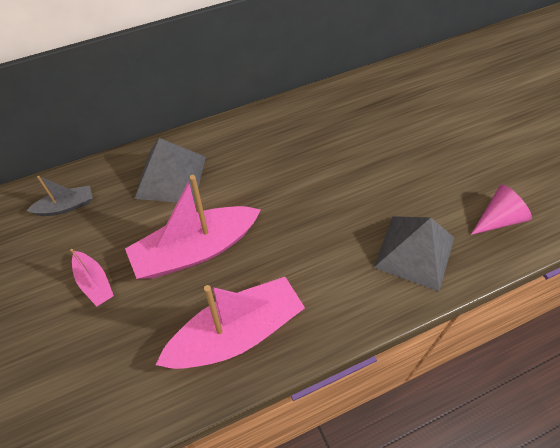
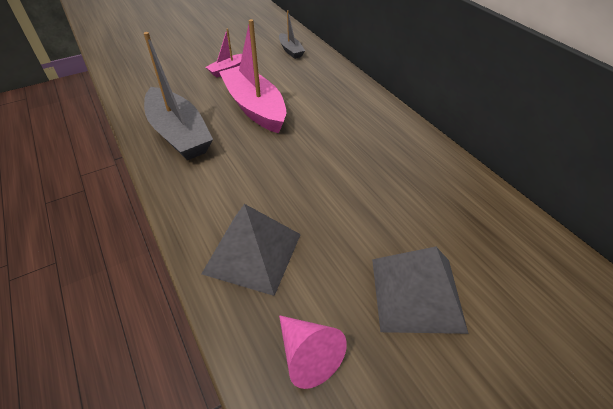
camera: 85 degrees right, 10 degrees down
grey pyramid [134,138,206,204] -> grey pyramid moved to [372,247,469,334]
pink boat [156,277,305,369] -> grey boat [144,32,213,160]

